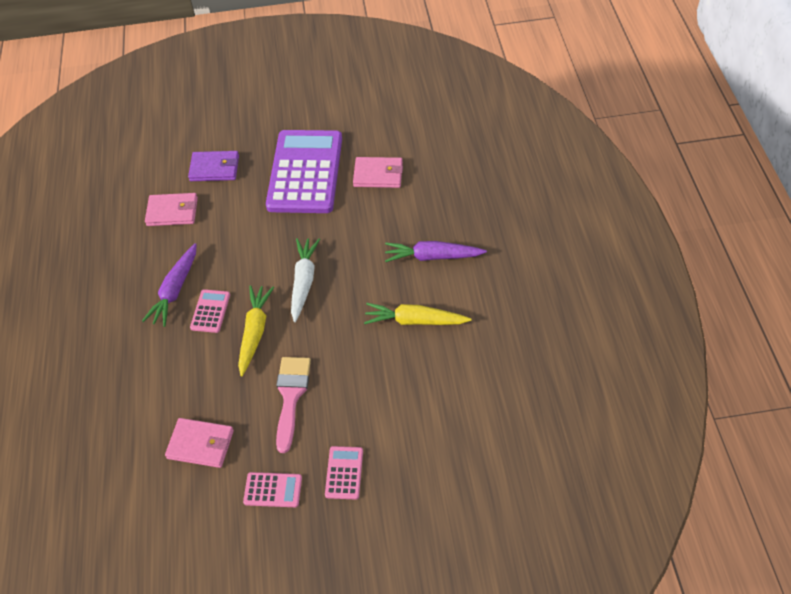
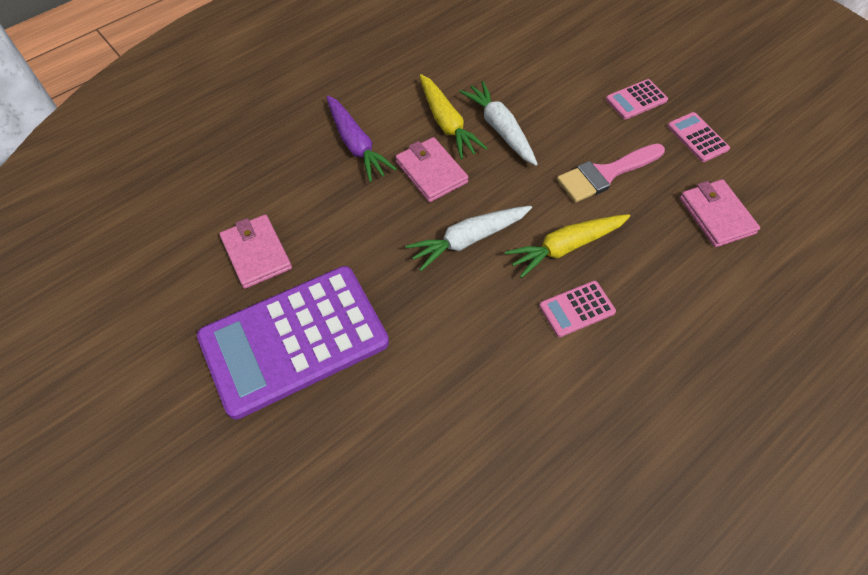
camera: 125 degrees left, 5 degrees up
purple carrot [142,243,197,327] -> none
pink wallet [145,193,198,226] -> pink wallet moved to [396,137,469,202]
purple wallet [188,151,239,181] -> none
none -> white carrot [459,81,538,166]

